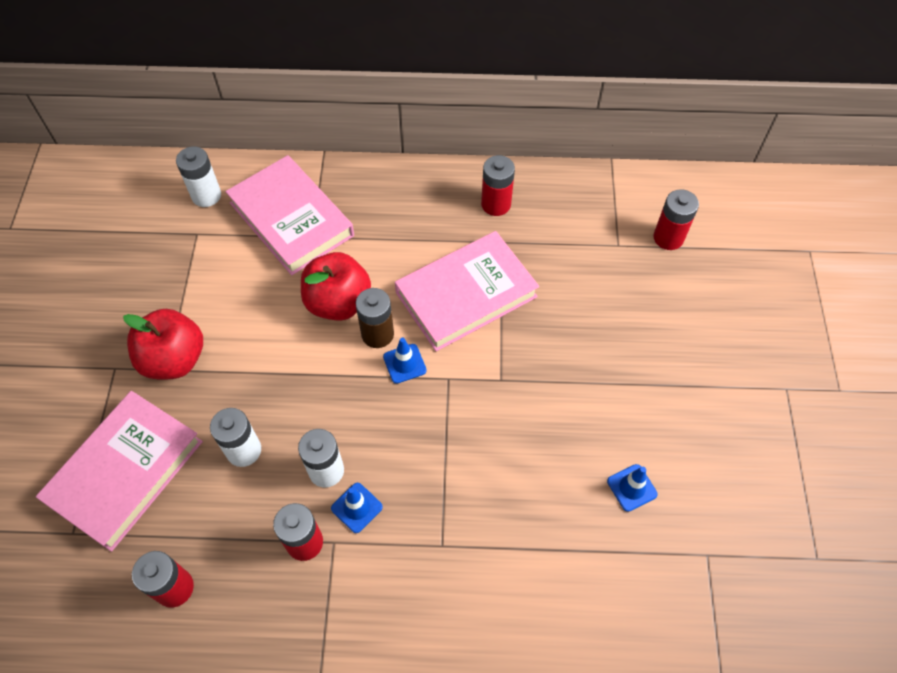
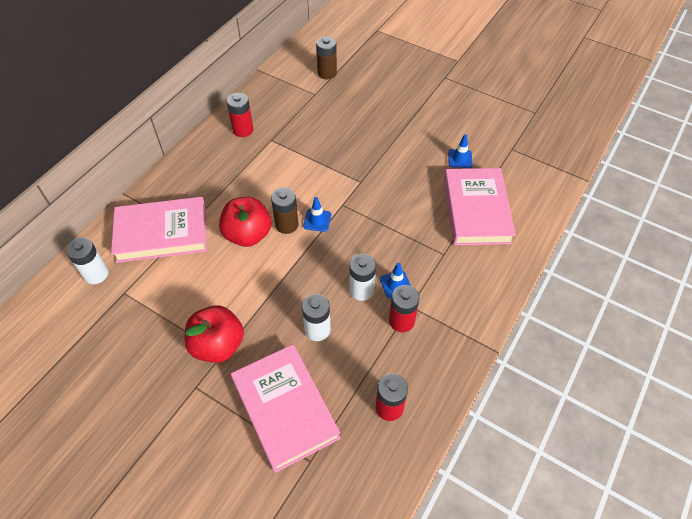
camera: 60 degrees left, 5 degrees down
pink book [395,231,539,351] -> pink book moved to [444,168,516,245]
red battery [653,189,699,250] -> brown battery [316,36,337,79]

